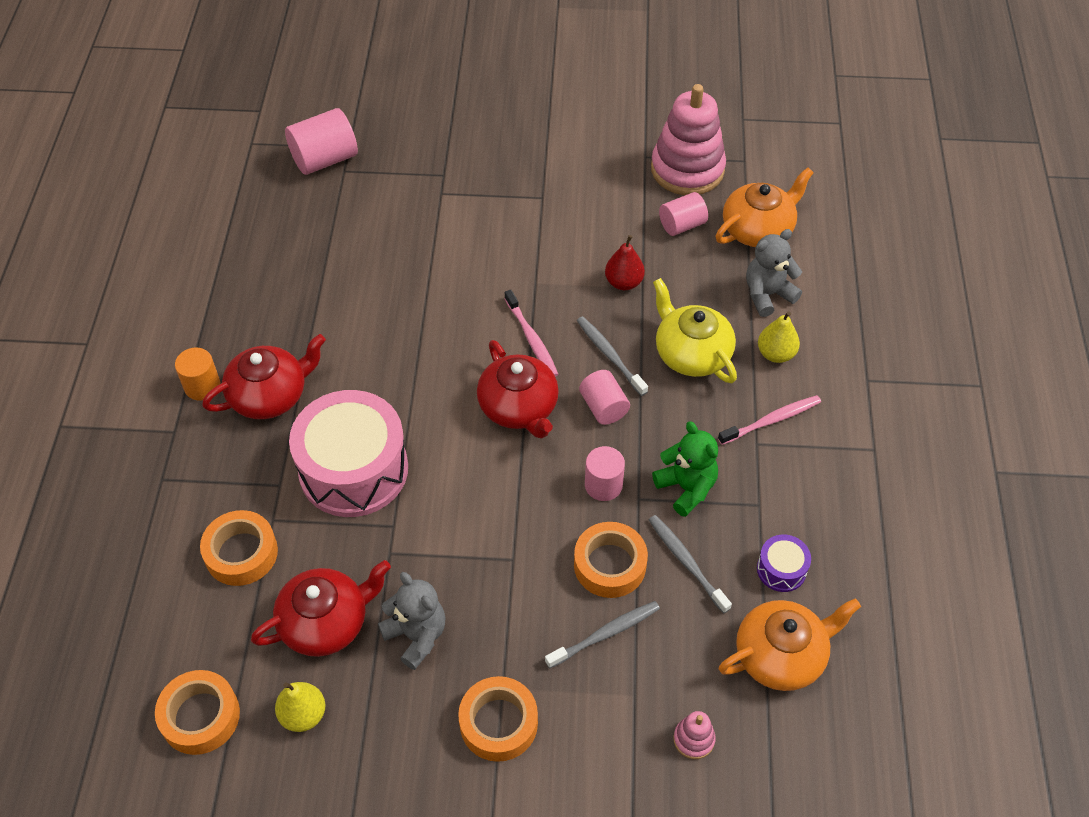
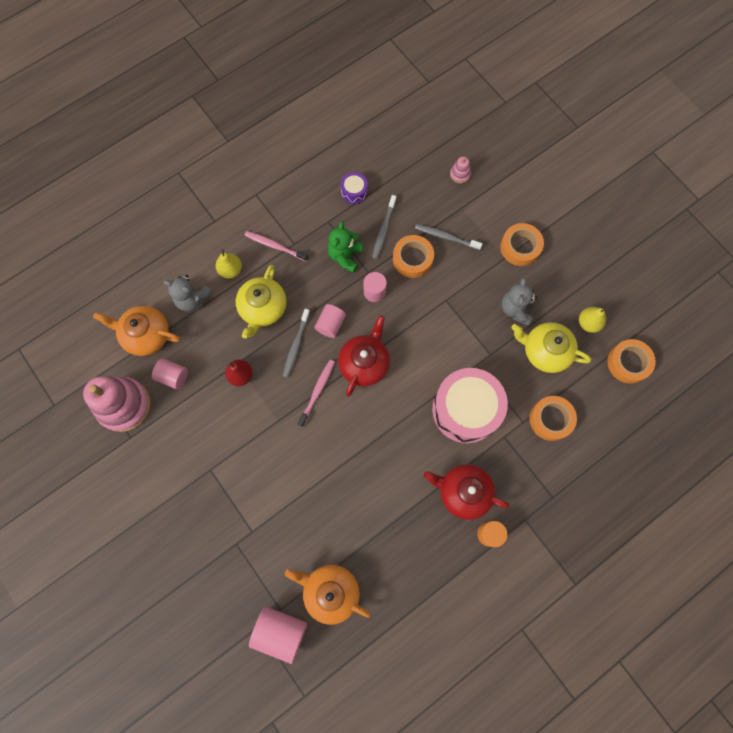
camera: 130 degrees left, 20 degrees up
red teapot [251,560,391,657] -> yellow teapot [511,322,591,373]
orange teapot [719,598,861,691] -> orange teapot moved to [285,565,371,625]

